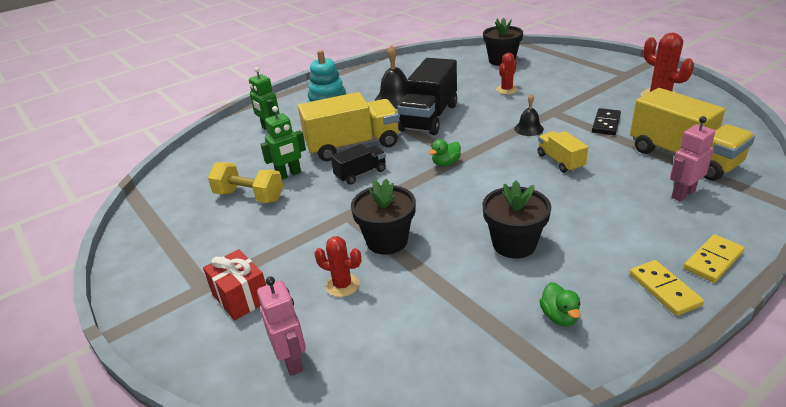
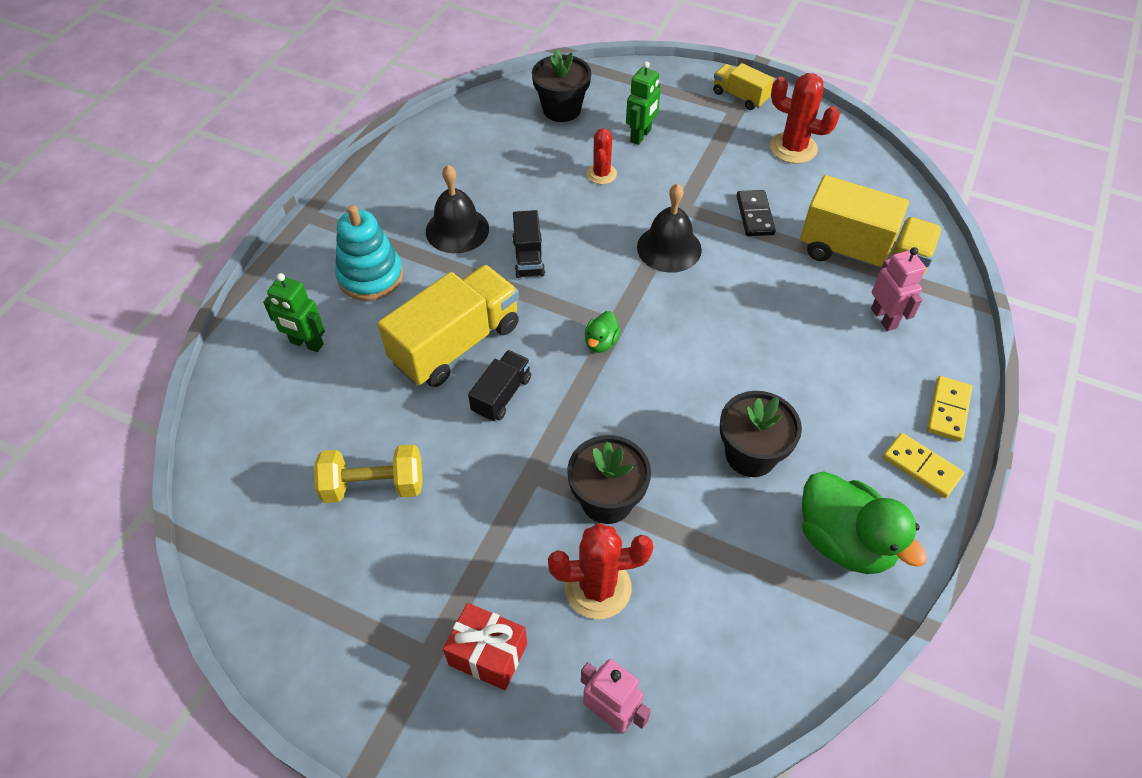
camera: 30 degrees left, 20 degrees up
green robot [260,106,306,180] -> green robot moved to [626,61,661,145]
red cactus [314,236,361,297] -> red cactus [548,523,653,619], size x1.59
black truck [397,58,457,135] -> black truck [512,210,545,278], size x0.52
black bell [514,94,544,136] -> black bell [637,183,702,273], size x1.67
yellow truck [538,131,588,173] -> yellow truck moved to [713,63,774,110]
green duck [539,282,580,326] -> green duck [802,472,927,574], size x2.14
pink robot [670,116,715,202] -> pink robot turned 135 degrees clockwise [871,247,926,331]

